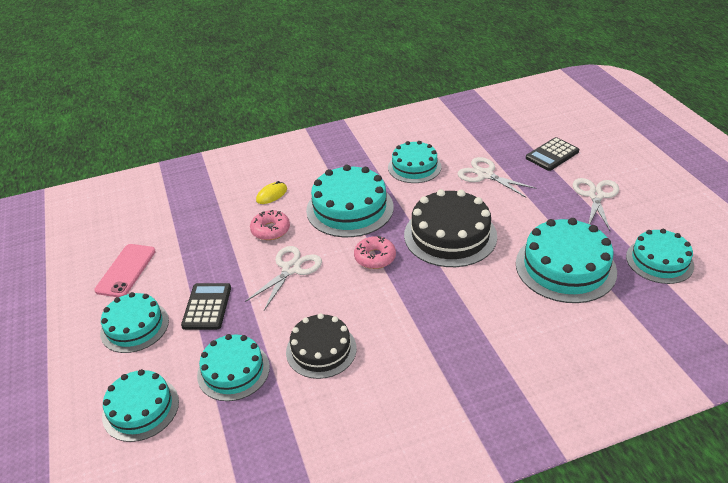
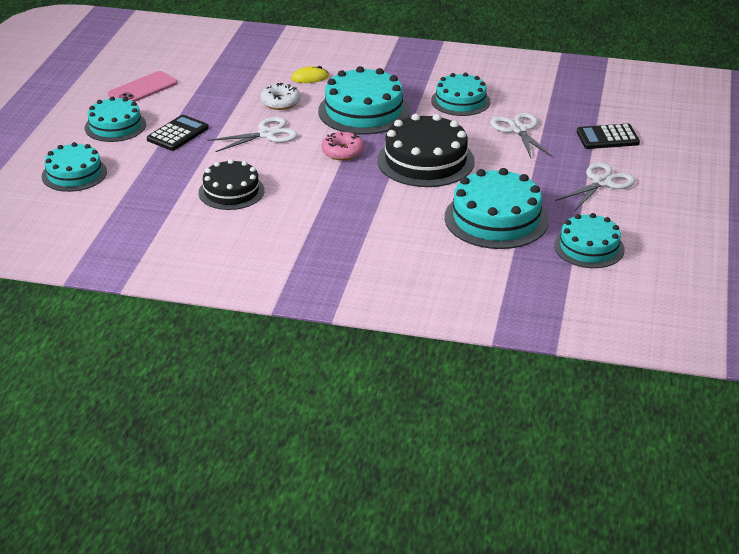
camera: 30 degrees right, 5 degrees down
turquoise cake [197,334,270,401] -> none
pink donut [250,210,290,240] -> white donut [260,83,301,110]

